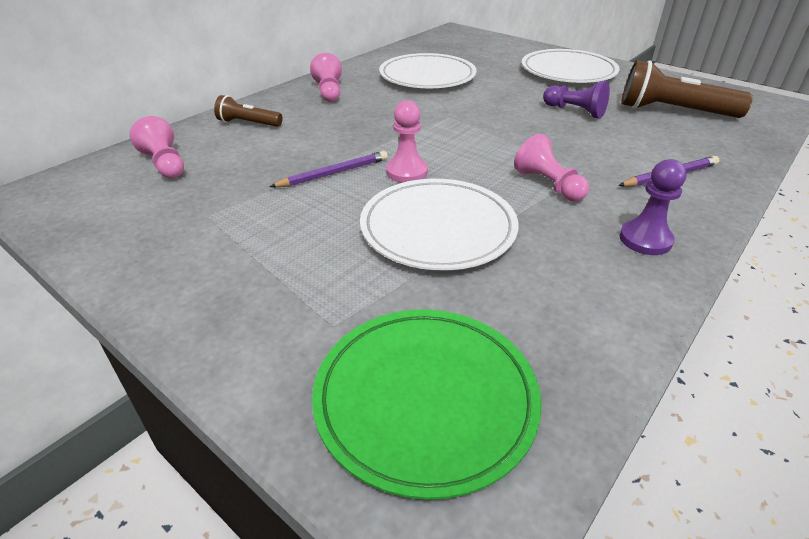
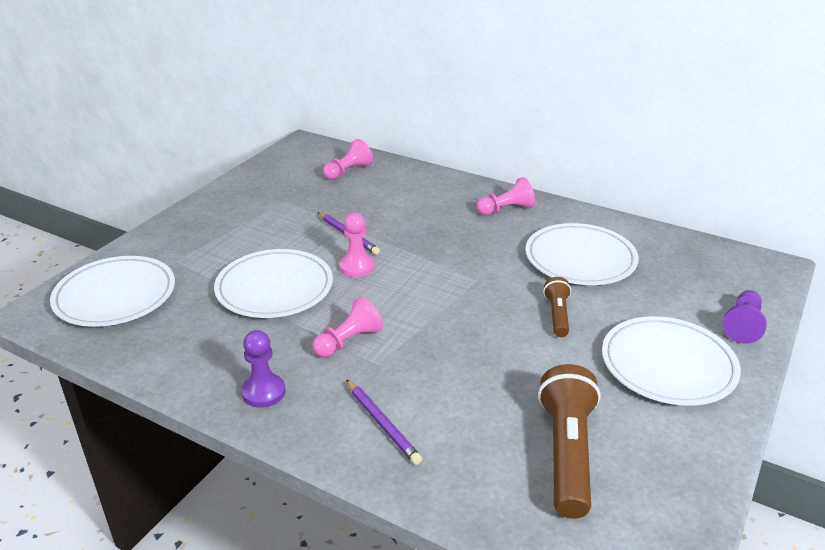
camera: 80 degrees right, 5 degrees down
brown flashlight [214,95,282,127] -> brown flashlight moved to [543,277,571,337]
green plate [312,309,542,500] -> white plate [50,256,175,327]
purple pawn [543,81,610,119] -> purple pawn moved to [723,290,767,344]

